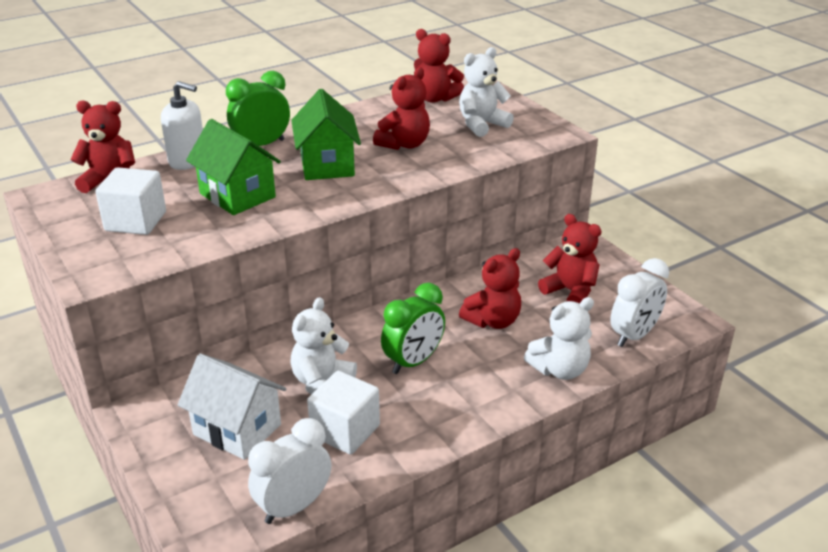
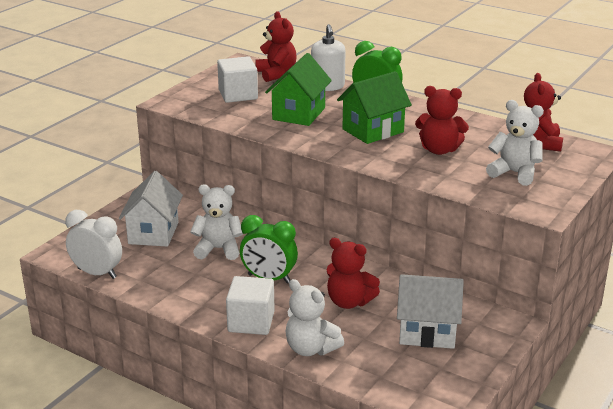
camera: 65 degrees right, 5 degrees down
white cube [307,371,380,455] -> white cube moved to [226,276,275,335]
red teddy bear [538,214,602,304] -> white house [397,274,464,349]
white clock [610,258,669,347] -> none

